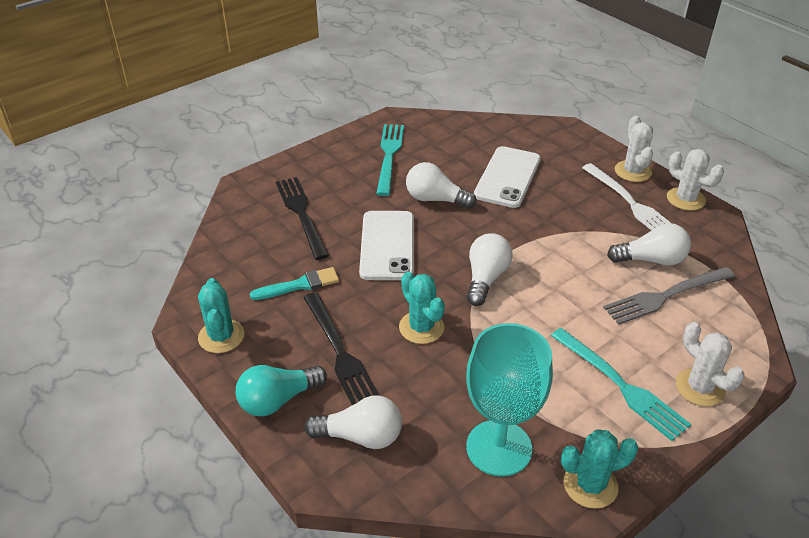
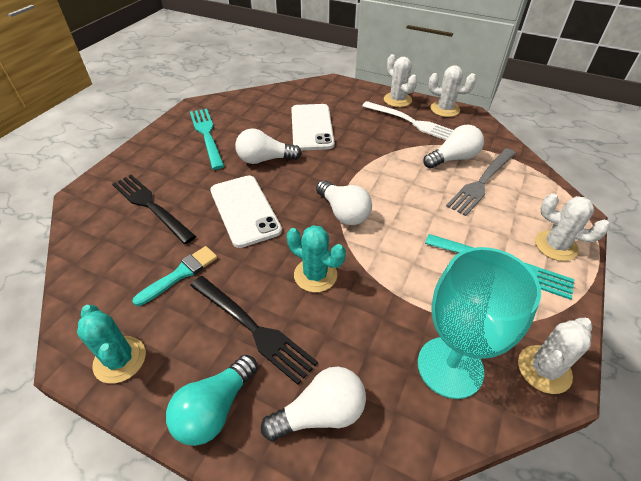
camera: 25 degrees left, 5 degrees up
white light bulb [467,233,513,306] -> white light bulb turned 150 degrees clockwise [316,180,372,225]
turquoise cactus [561,429,638,509] -> white cactus [518,318,592,394]

